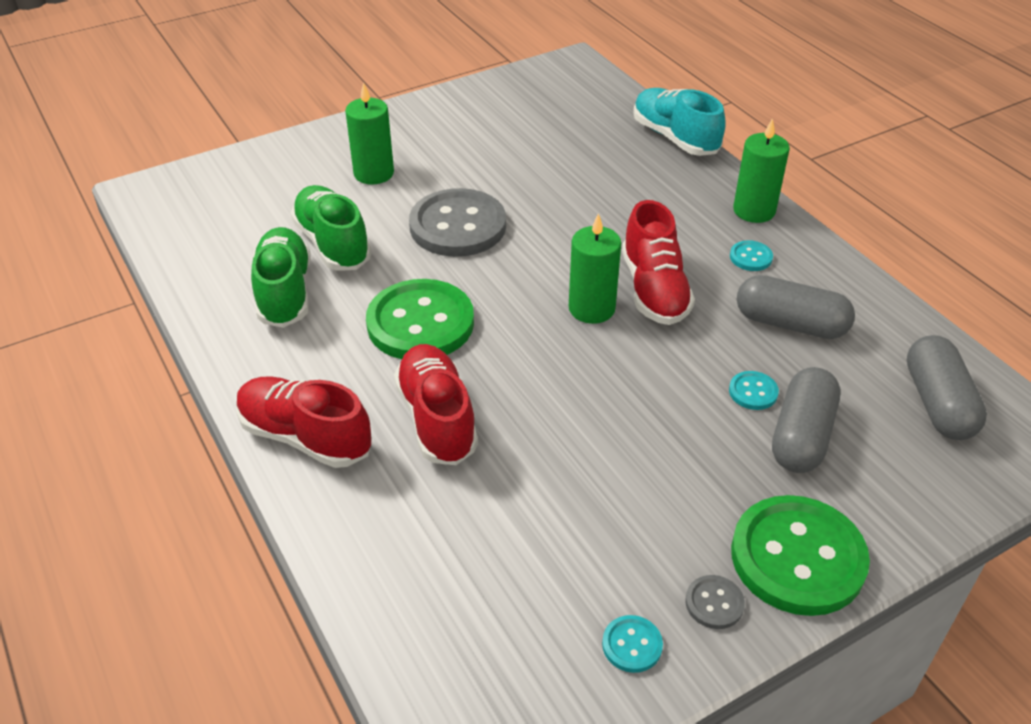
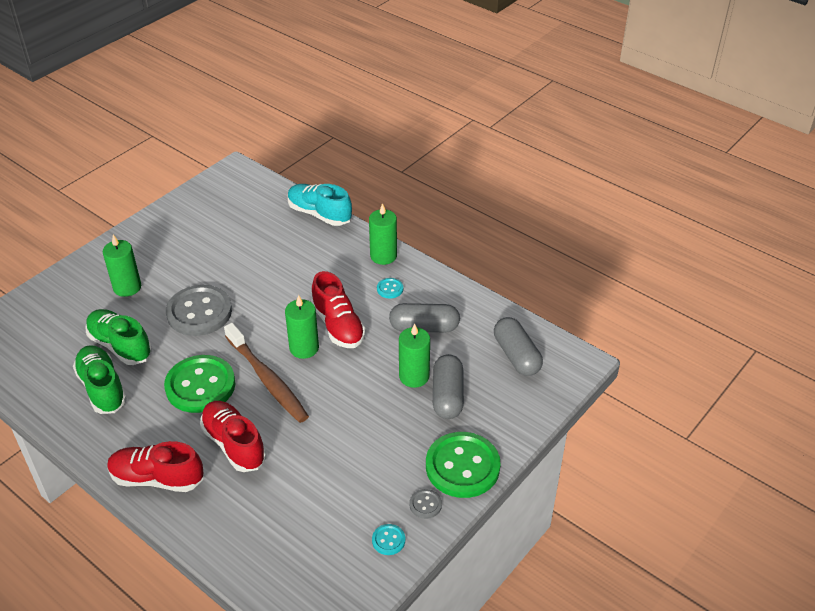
camera: 20 degrees left, 0 degrees up
turquoise button [729,371,779,410] -> green candle [399,323,430,388]
none -> brown toothbrush [224,323,309,423]

